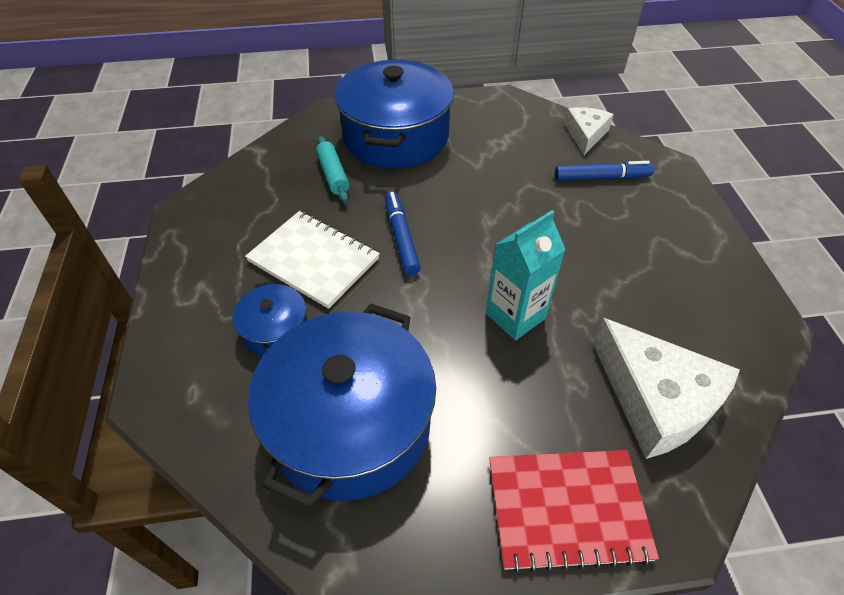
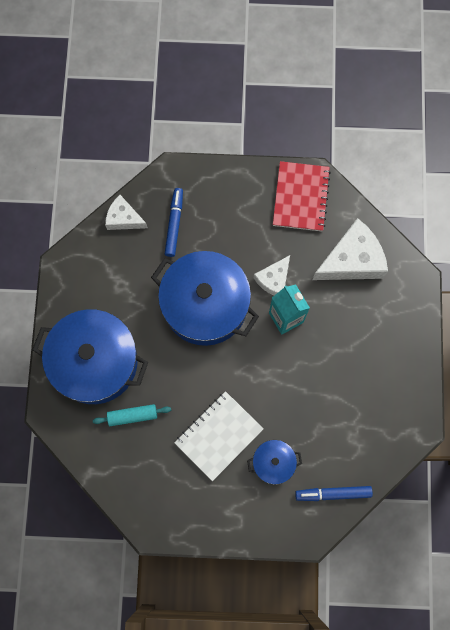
camera: 80 degrees left, 25 degrees up
blue pot [248,303,436,508] -> blue pot moved to [151,251,259,346]
blue marker [385,191,421,275] -> blue marker moved to [295,486,373,501]
red notebook [489,450,659,573] -> red notebook moved to [273,161,331,231]
none -> white cheese [254,255,290,295]

